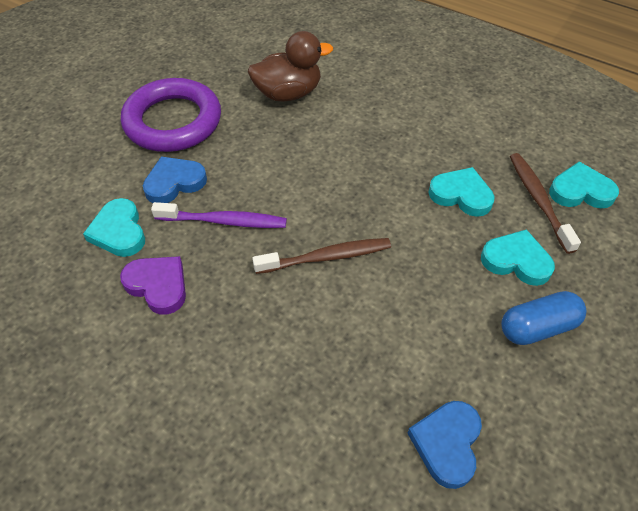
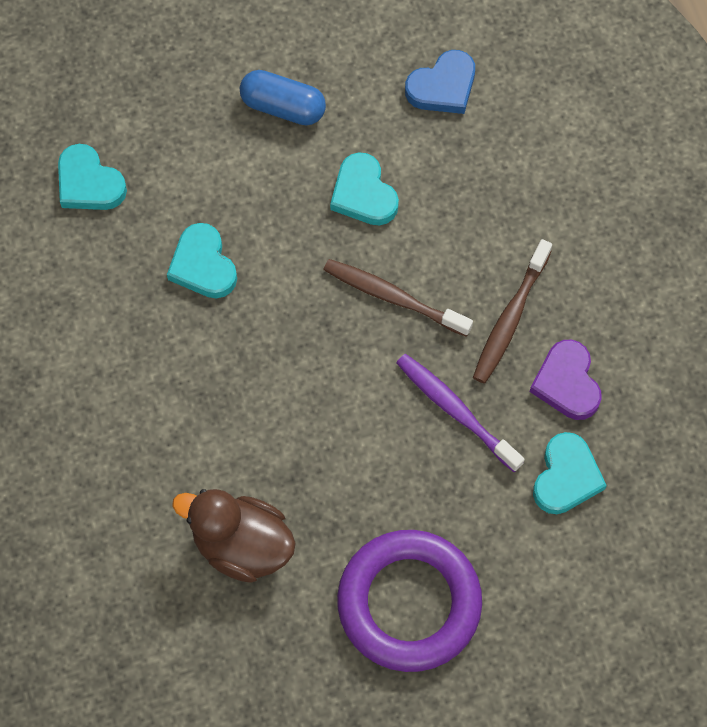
camera: 140 degrees left, 15 degrees up
blue heart [143,156,207,203] -> none
turquoise heart [481,229,555,286] -> turquoise heart moved to [330,152,399,226]
brown toothbrush [510,153,581,254] -> brown toothbrush moved to [473,239,552,383]

